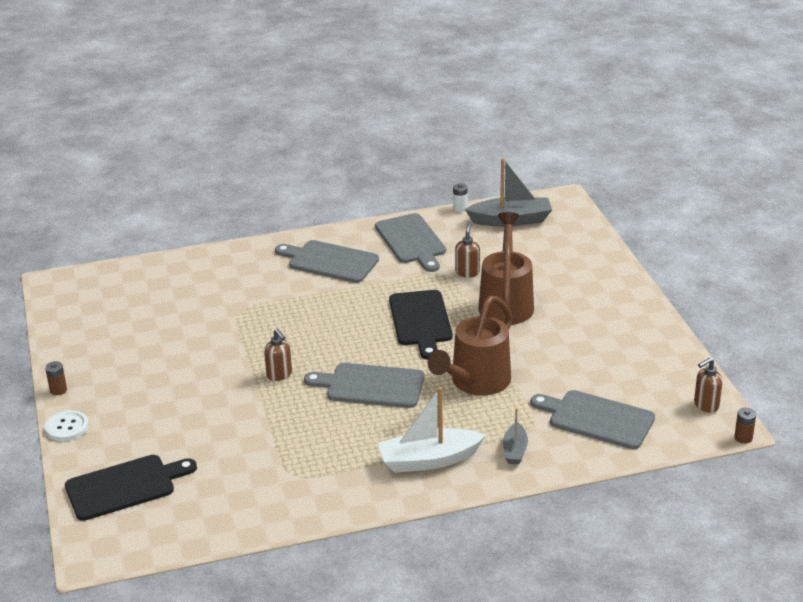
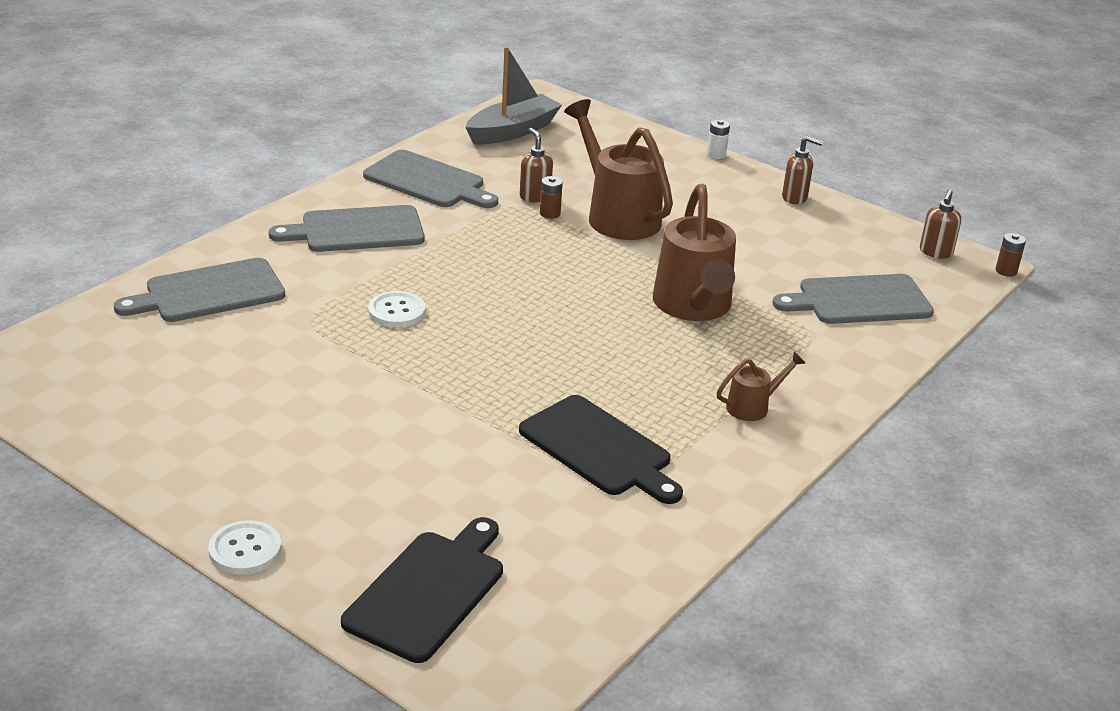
camera: 40 degrees left, 0 degrees up
brown battery [45,361,67,395] -> brown battery moved to [540,176,563,219]
brown soap dispenser [264,329,292,381] -> brown soap dispenser moved to [782,136,823,204]
grey cutting board [304,363,425,408] -> grey cutting board moved to [114,258,285,322]
white boat [378,387,486,473] -> brown watering can [717,352,805,421]
black cutting board [389,290,452,360] -> black cutting board moved to [519,395,683,504]
white battery [453,183,468,212] -> white battery moved to [707,120,730,159]
grey boat [503,408,528,464] -> none
none -> white button [368,291,426,328]

